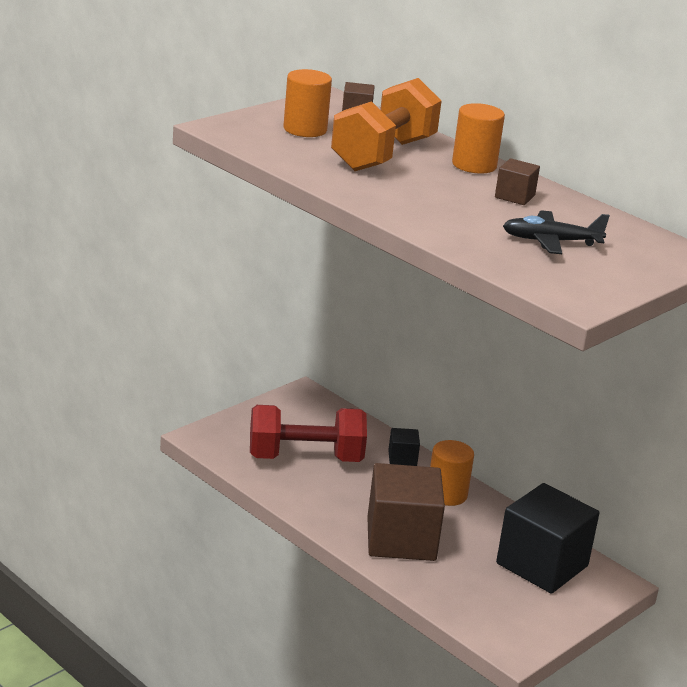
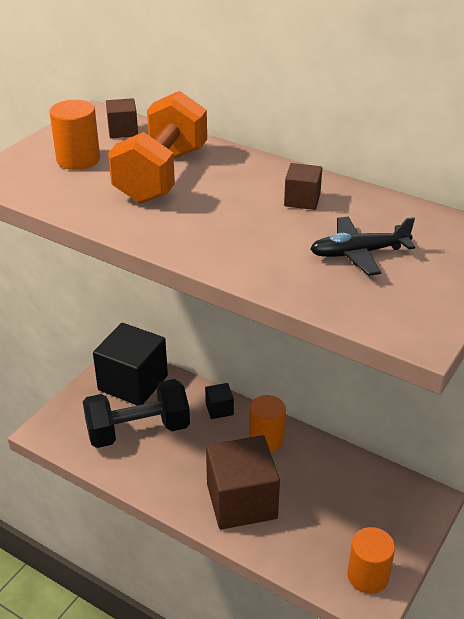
camera: 10 degrees left, 10 degrees up
red dumbbell [250,405,367,462] -> black dumbbell [83,379,190,448]
orange cylinder [452,103,505,174] -> orange cylinder moved to [347,527,395,594]
black cube [496,483,599,594] -> black cube moved to [93,323,168,405]

